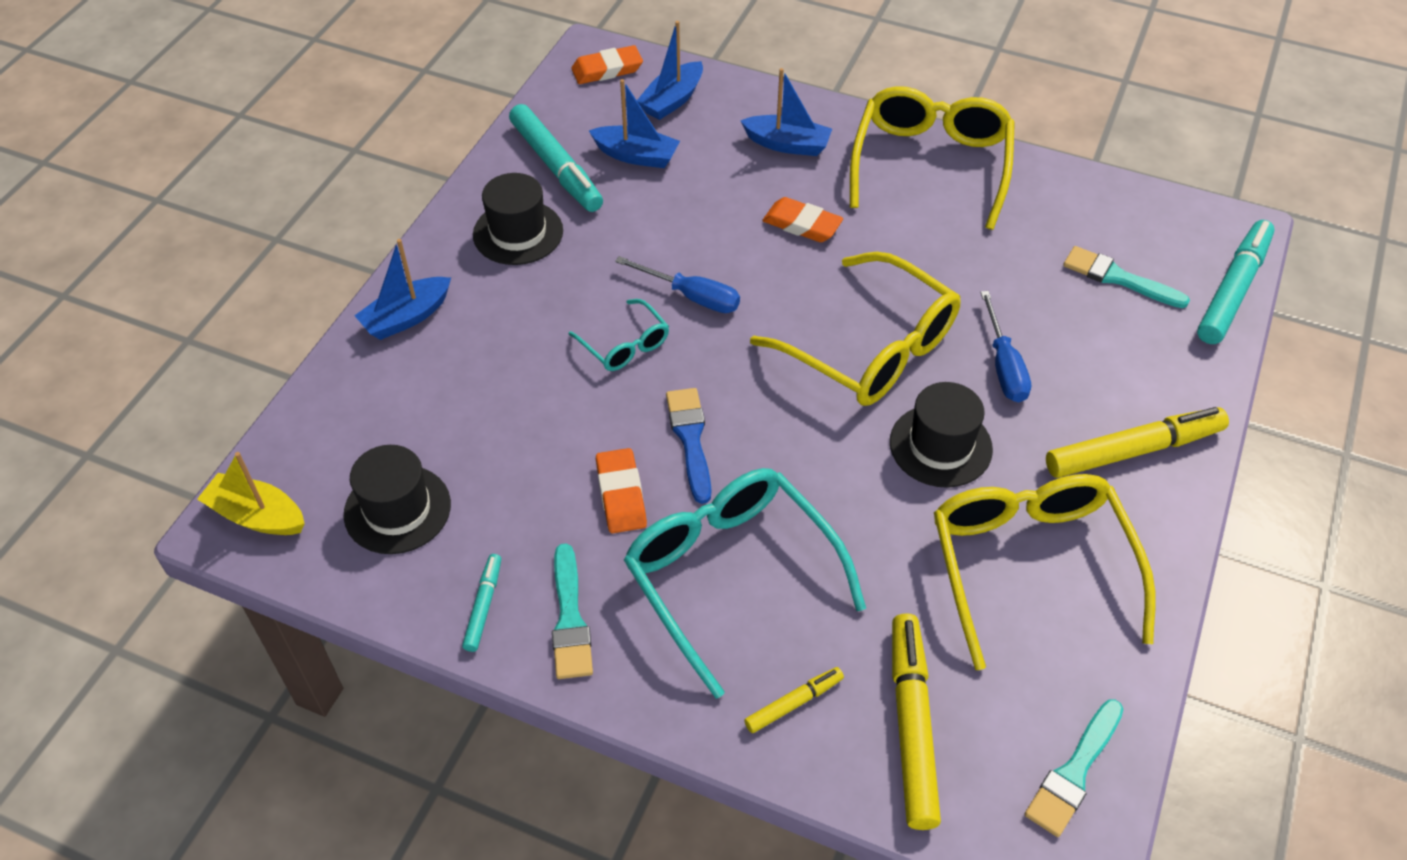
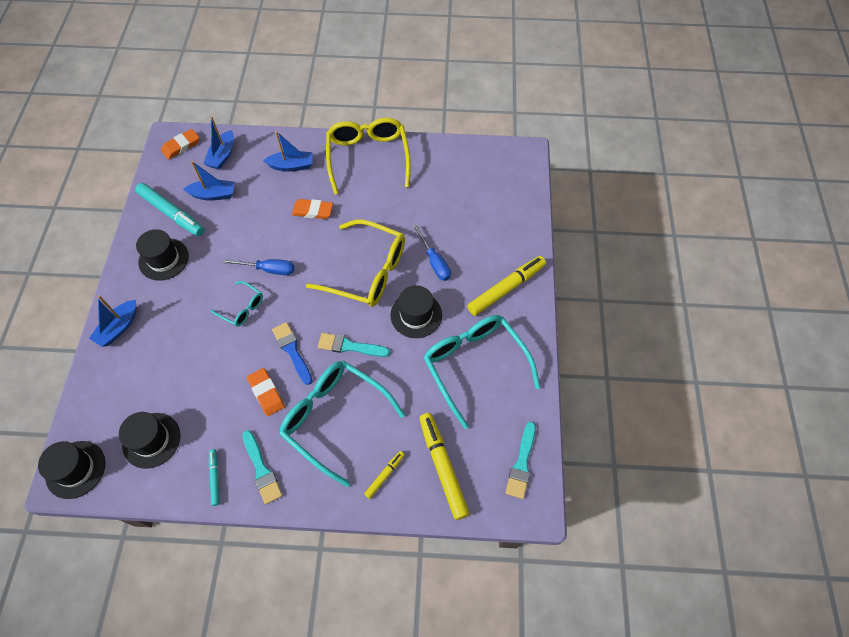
camera: 20 degrees left, 10 degrees up
yellow boat [197,452,305,535] -> black hat [38,441,105,499]
yellow glasses [934,474,1156,670] -> turquoise glasses [424,315,540,429]
turquoise brush [1063,246,1190,308] -> turquoise brush moved to [318,333,390,357]
turquoise marker [1197,220,1275,344] -> none

